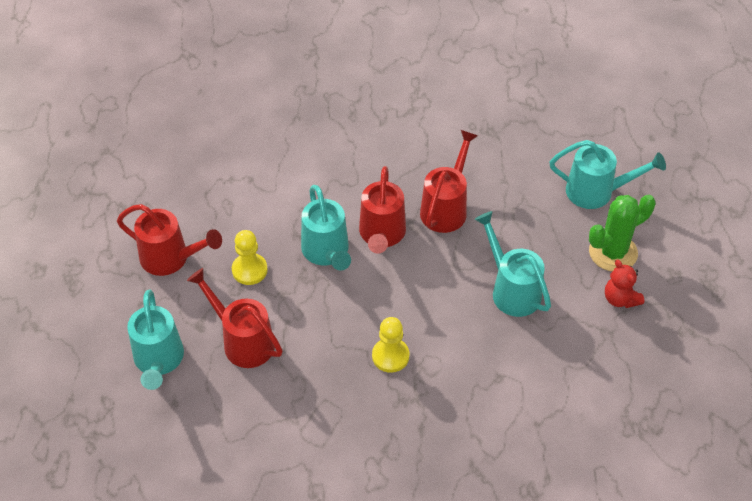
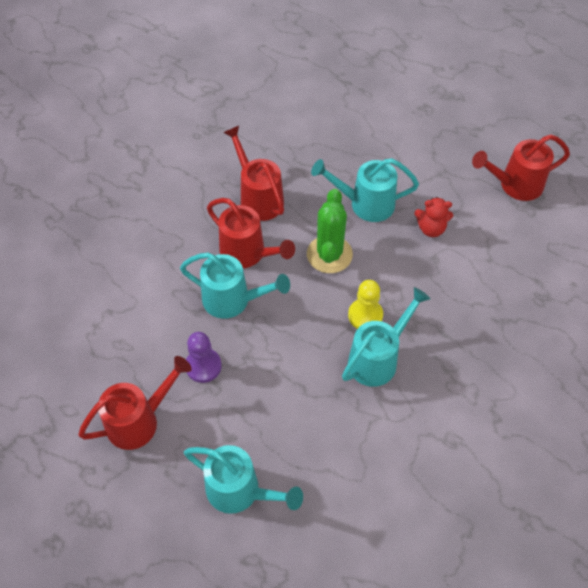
camera: 55 degrees left, 5 degrees up
red watering can [187,268,283,368] -> red watering can moved to [472,134,570,201]
yellow pawn [232,230,268,285] -> purple pawn [186,332,222,383]
turquoise watering can [550,140,666,209] -> turquoise watering can moved to [342,287,430,387]
green cactus [589,194,656,272] -> green cactus moved to [307,189,353,273]
red teddy bear [605,260,644,308] -> red teddy bear moved to [414,197,453,237]

